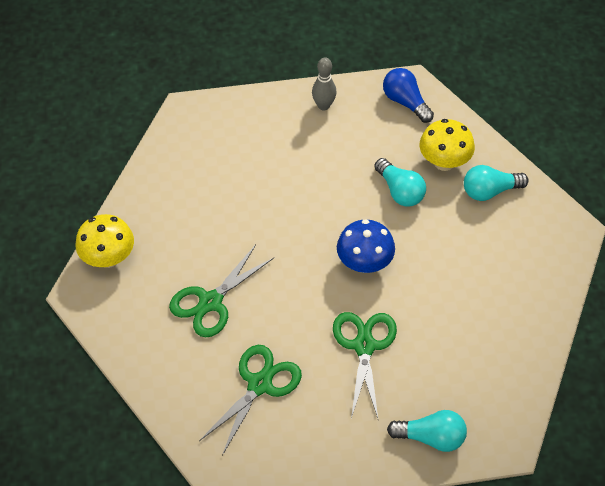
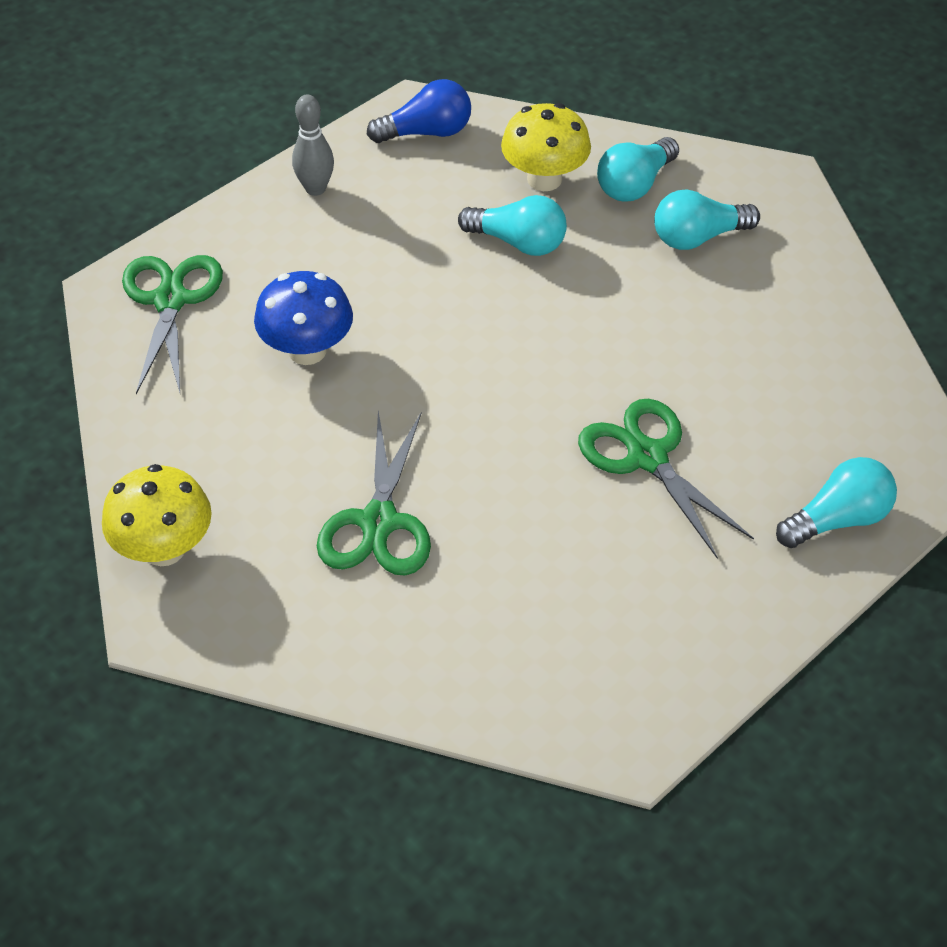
camera: 35 degrees left, 5 degrees down
green scissors [199,345,302,456] -> green scissors moved to [122,255,223,394]
blue mushroom [337,219,395,273] -> blue mushroom moved to [254,271,353,365]
blue light bulb [383,68,434,123] -> blue light bulb turned 150 degrees clockwise [367,79,471,143]
none -> turquoise light bulb [654,189,760,250]

